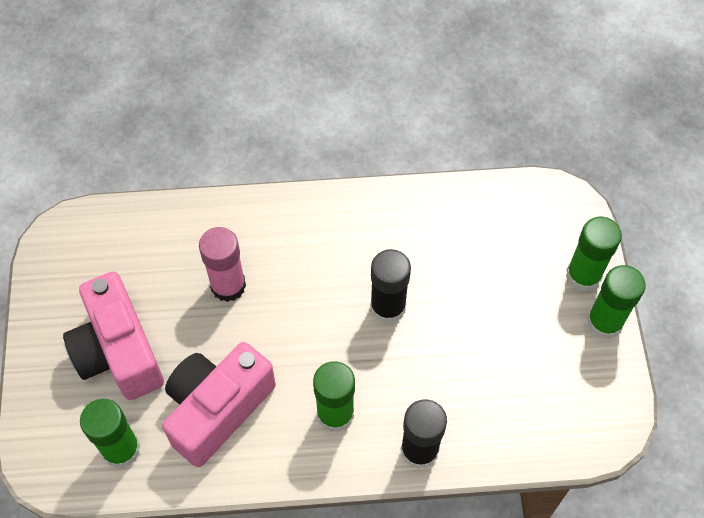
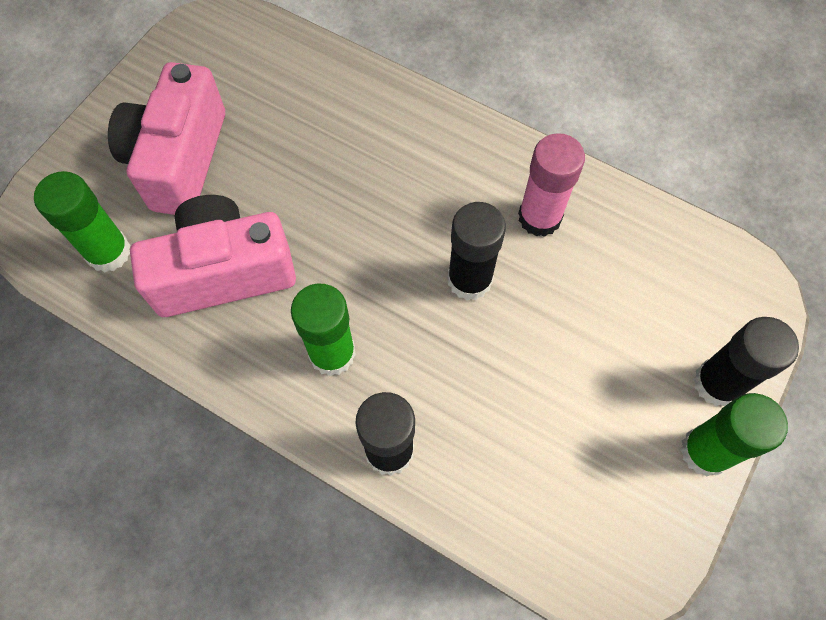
camera: 35 degrees right, 5 degrees up
pink glue stick [199,227,246,302] -> pink glue stick moved to [518,133,585,237]
green glue stick [566,217,622,292] -> black glue stick [693,317,799,406]

